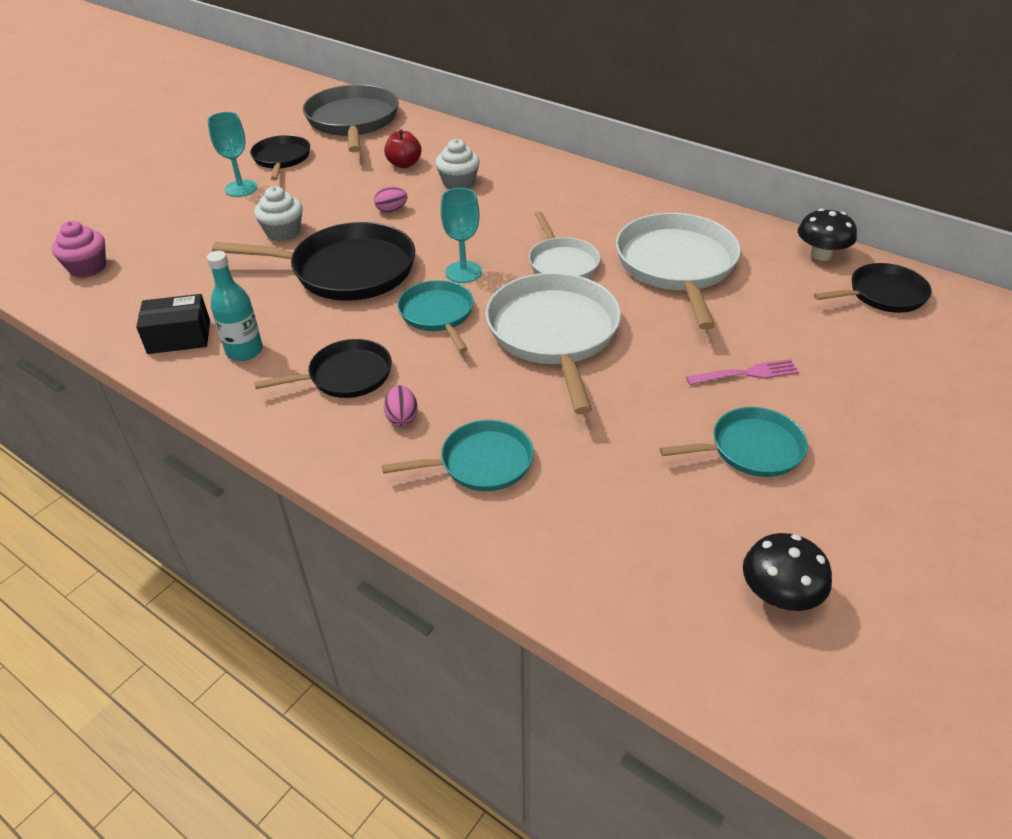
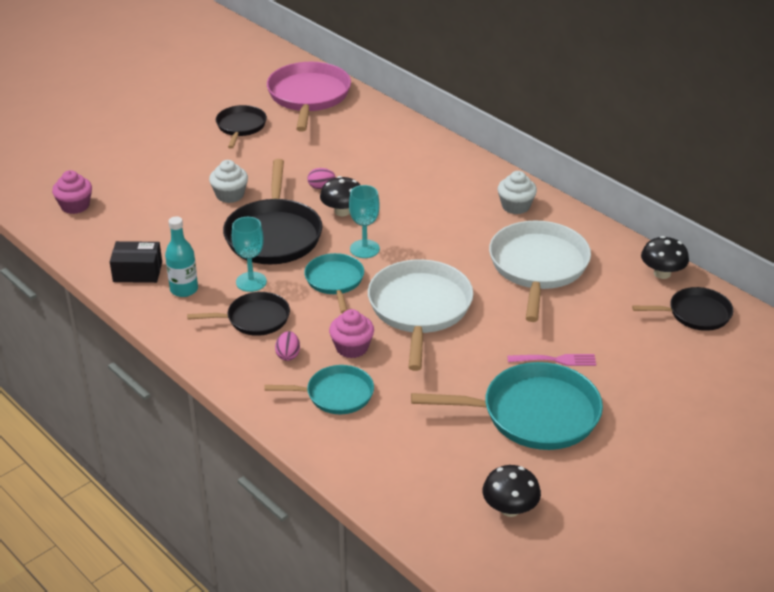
camera: 10 degrees right, 5 degrees down
turquoise goblet [207,112,257,197] -> turquoise goblet moved to [232,217,267,292]
black pan [212,222,415,301] -> black pan turned 75 degrees clockwise [223,159,322,264]
grey pan [303,85,399,153] -> pink pan [267,62,351,132]
red apple [384,129,421,168] -> none
white cupcake [435,139,480,189] -> white cupcake moved to [498,171,537,214]
white pan [529,211,600,278] -> none
turquoise pan [660,407,808,477] -> turquoise pan [411,362,603,450], size x1.72
none -> black mushroom [320,176,360,216]
none -> pink cupcake [329,309,374,358]

